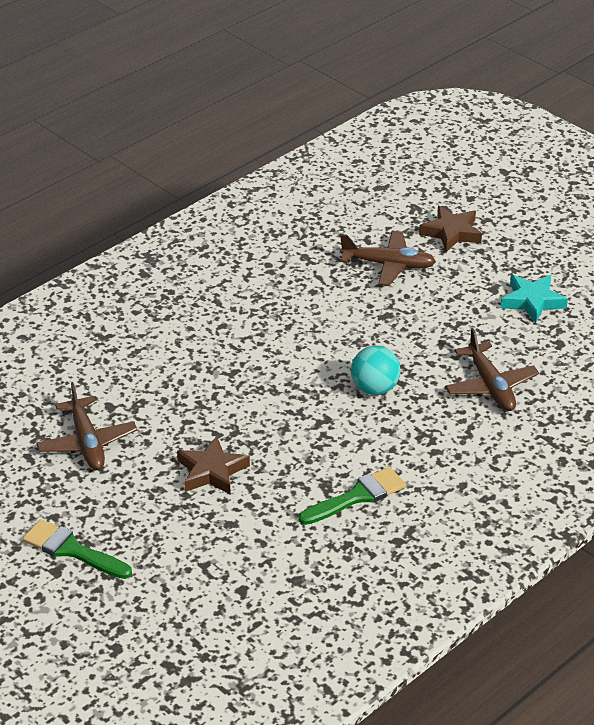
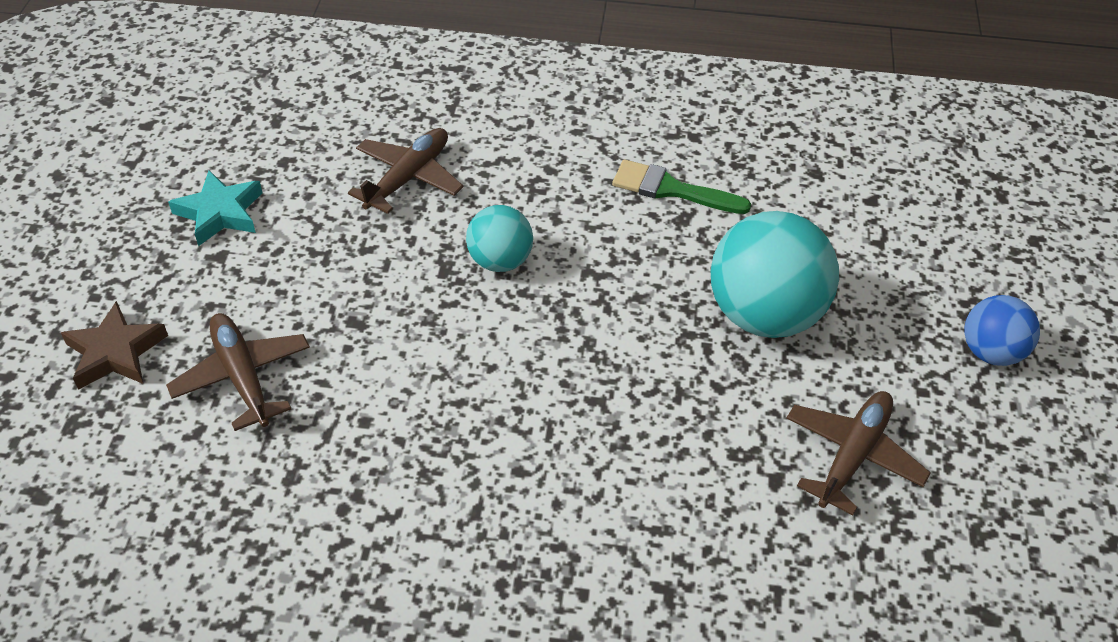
camera: 130 degrees left, 10 degrees up
green brush [23,519,132,579] -> blue ball [964,295,1040,366]
brown star [177,436,250,495] -> turquoise ball [711,211,839,338]

